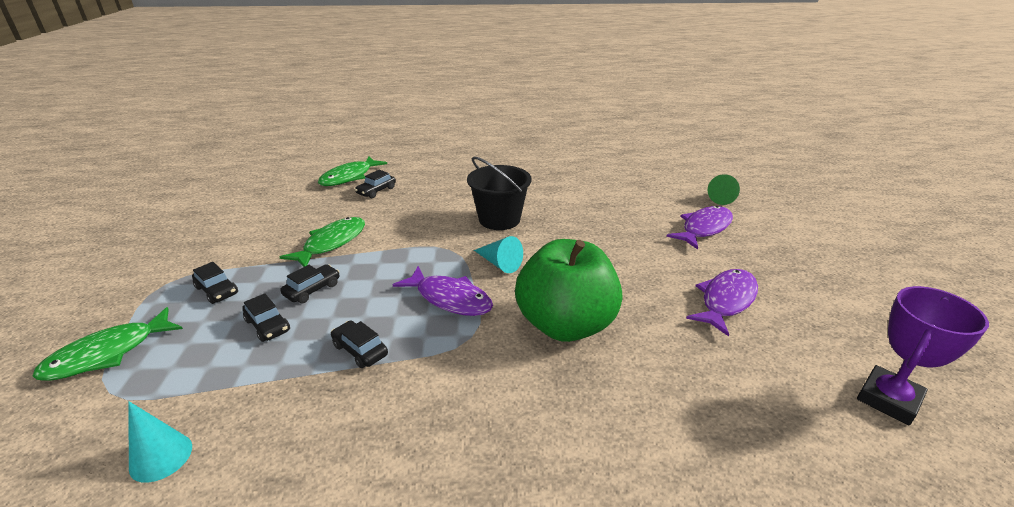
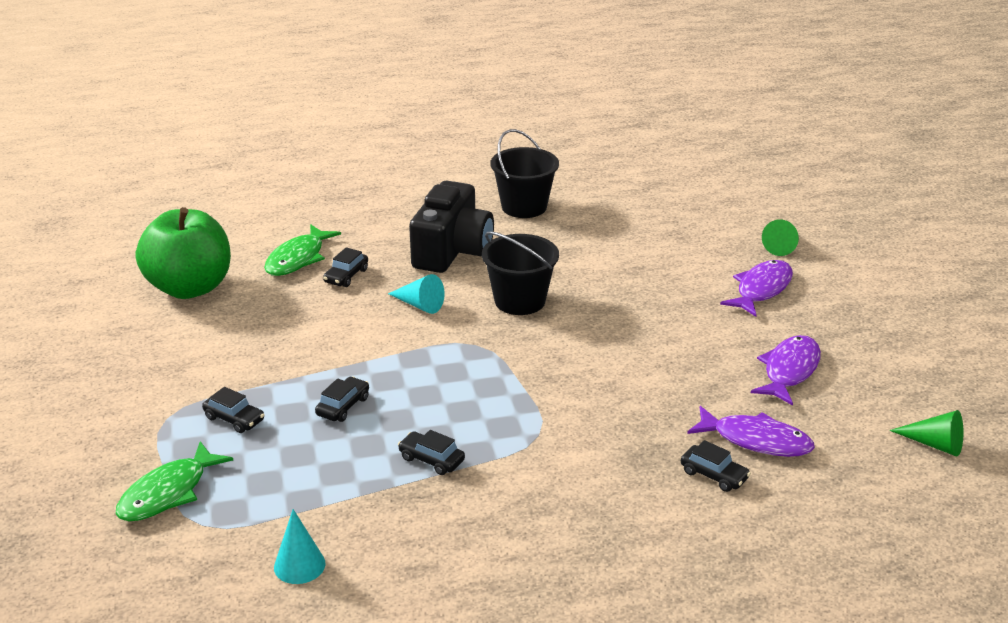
camera: 10 degrees left, 0 degrees up
black car [242,293,290,342] -> black car moved to [681,440,751,492]
green fish [280,217,365,267] -> none
purple fish [393,266,493,316] -> purple fish moved to [687,406,815,457]
turquoise cone [474,236,523,273] -> turquoise cone moved to [388,274,445,314]
green apple [515,239,623,342] -> green apple moved to [136,207,231,299]
purple trophy [857,286,989,425] -> green cone [889,410,963,457]
none -> black camera [409,181,494,273]
none -> black bucket [490,129,559,218]

